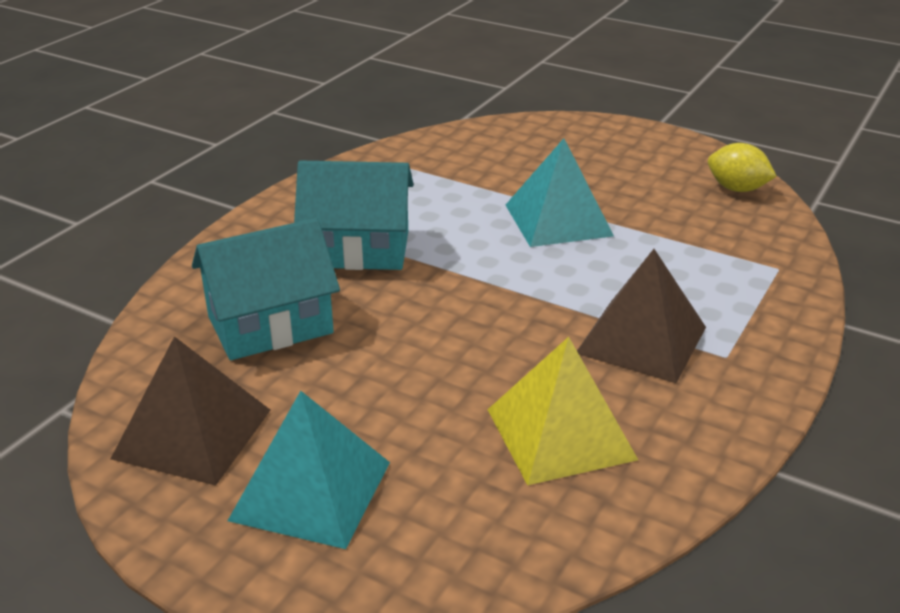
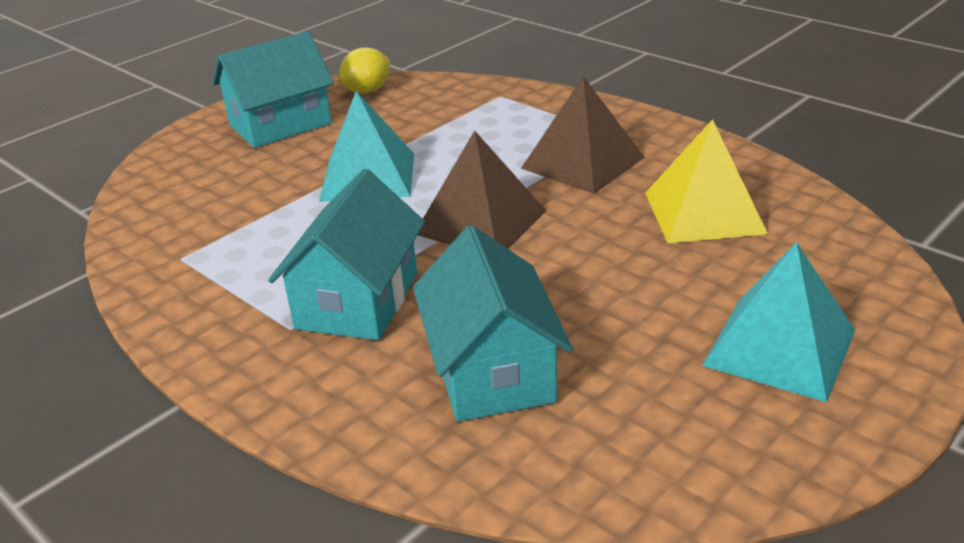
camera: 75 degrees left, 0 degrees up
brown pyramid [111,336,271,486] -> brown pyramid moved to [418,130,546,249]
none -> turquoise house [212,31,334,148]

